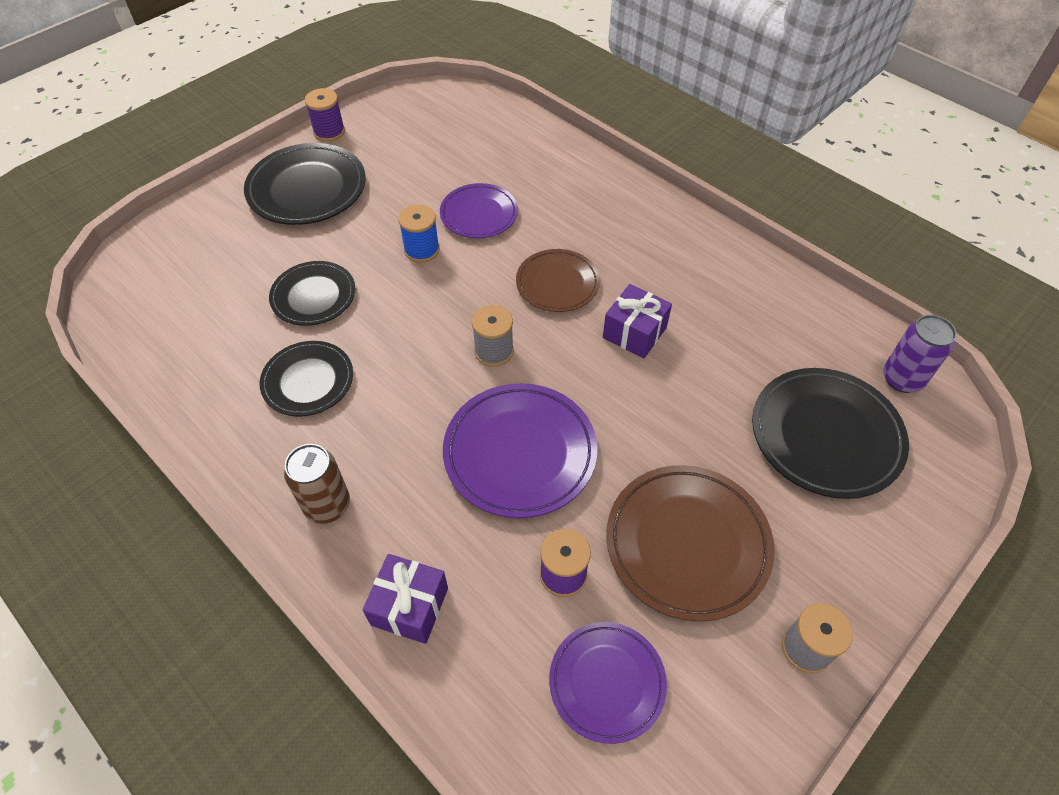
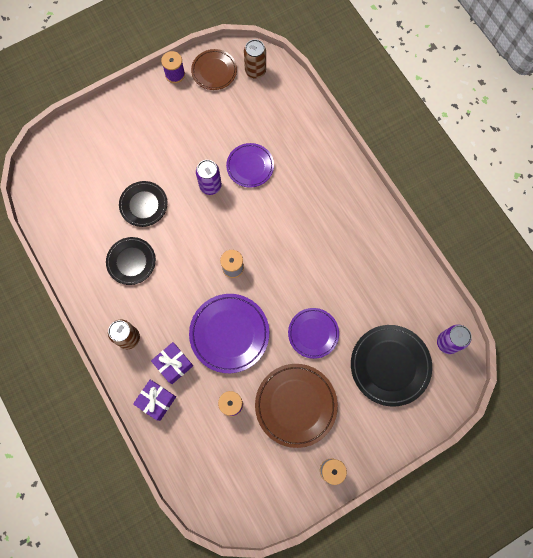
camera: 15 degrees right, 20 degrees up
black plate [244,143,366,225] -> none
blue spool [398,204,440,263] -> purple can [196,160,222,195]
brown plate [516,249,600,312] -> brown plate moved to [191,49,237,90]
purple plate [549,622,667,744] -> purple plate moved to [288,308,339,359]
purple gift [603,284,672,358] -> purple gift moved to [151,342,193,384]
none -> brown can [244,39,266,79]

